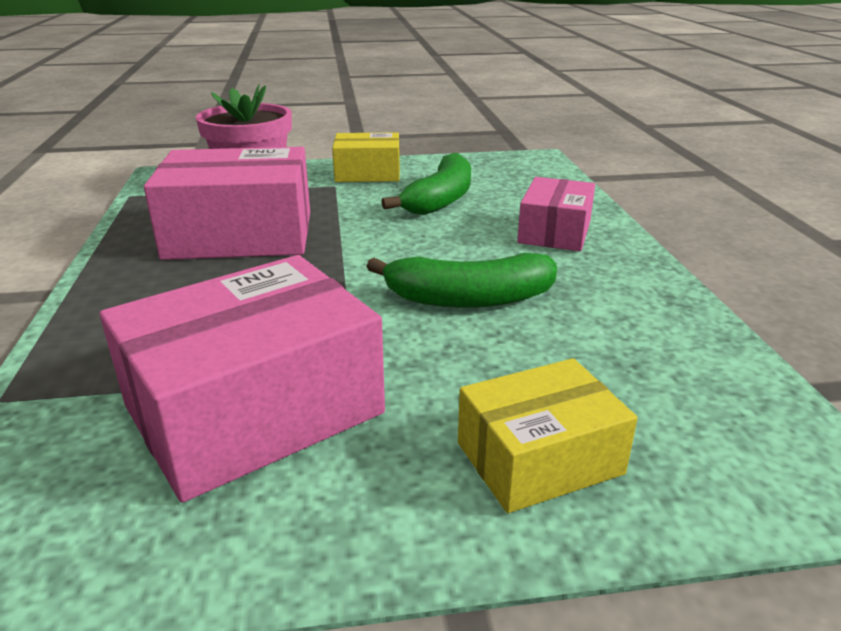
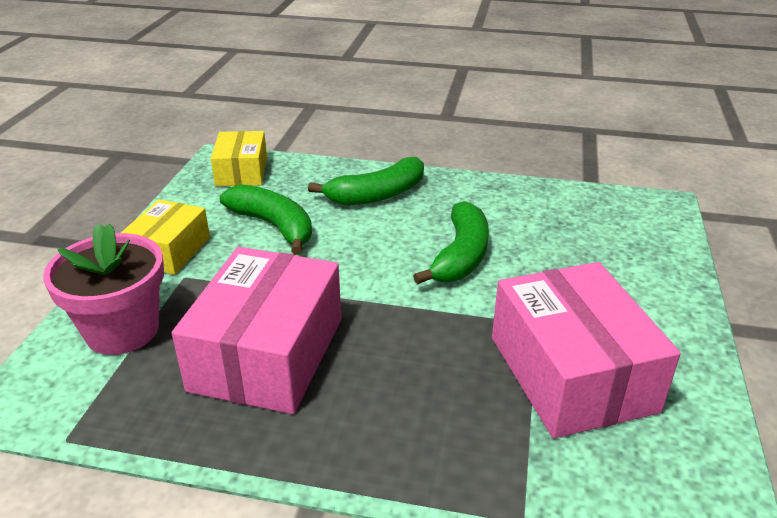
camera: 70 degrees left, 5 degrees up
yellow box [458,358,638,513] -> yellow box moved to [211,131,267,186]
pink box [517,177,595,251] -> green banana [308,157,424,205]

